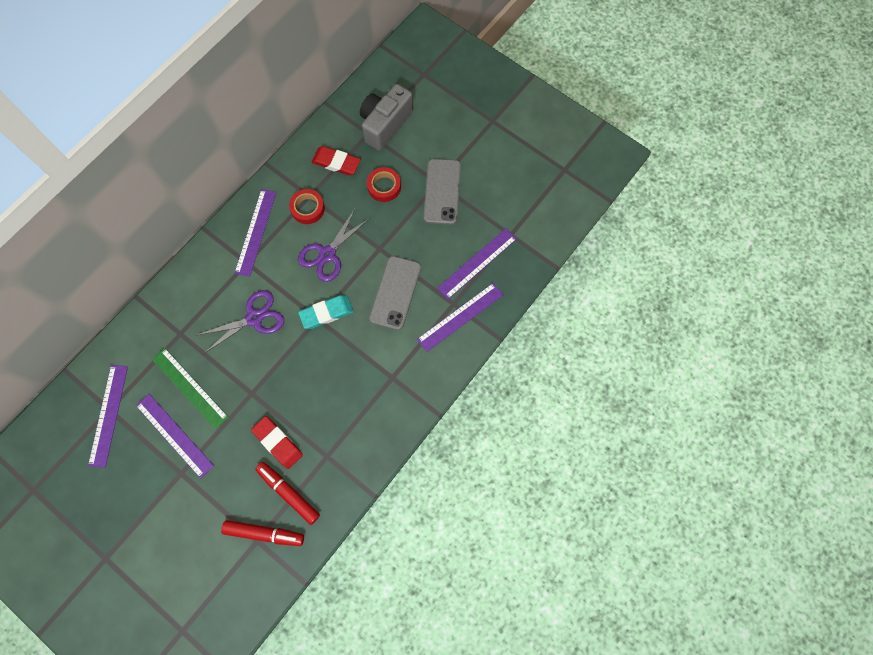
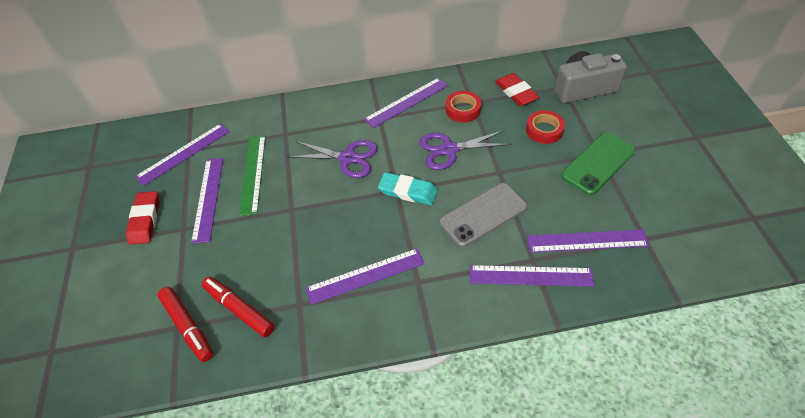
camera: 45 degrees right, 20 degrees down
red eraser [251,416,303,469] -> red eraser moved to [126,191,160,244]
red marker [255,462,320,525] -> red marker turned 45 degrees counterclockwise [202,276,275,337]
grey phone [424,159,461,225] -> green phone [561,132,635,195]
none -> purple ruler [306,248,424,305]

